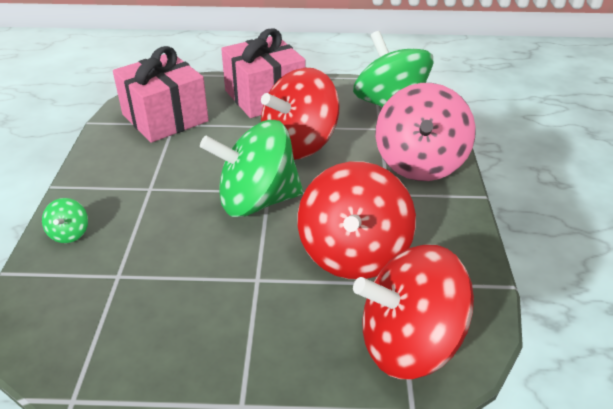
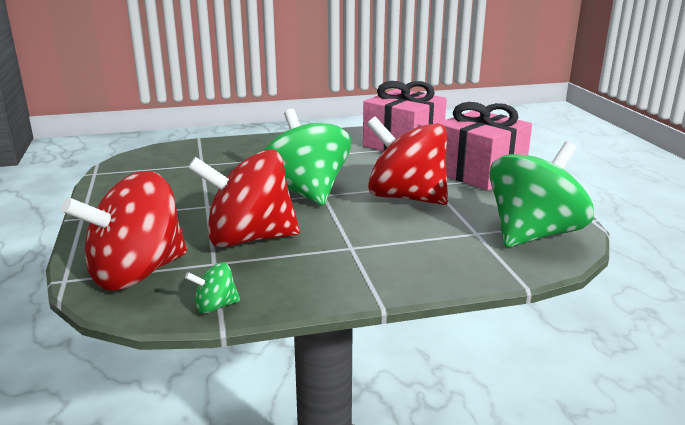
camera: 75 degrees right, 15 degrees down
green spinning top [42,198,88,243] -> green spinning top moved to [185,263,240,314]
red spinning top [353,244,474,379] -> red spinning top turned 105 degrees counterclockwise [61,171,187,291]
pink spinning top [375,83,476,181] -> none

